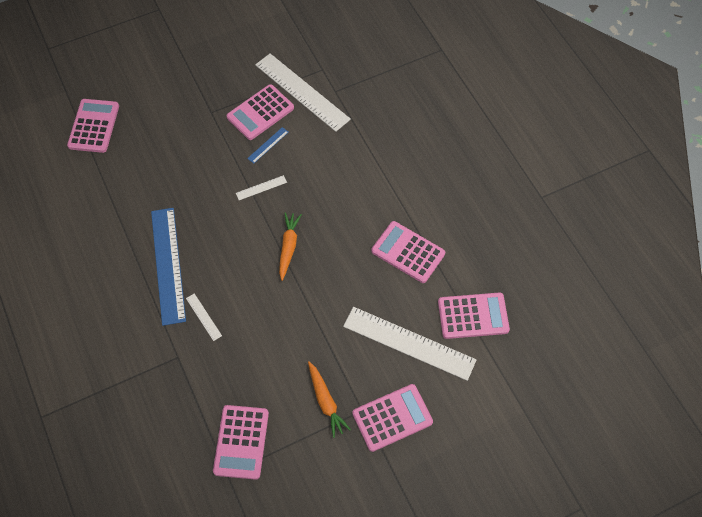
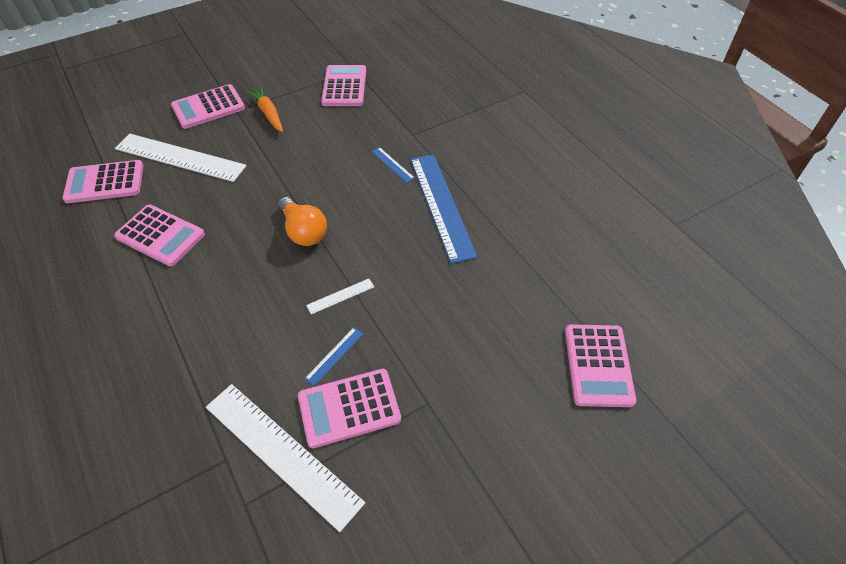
camera: 175 degrees right, 10 degrees down
white ruler [186,293,222,341] -> blue ruler [372,147,415,183]
pink calculator [227,84,294,140] -> pink calculator turned 150 degrees counterclockwise [298,369,401,448]
orange carrot [279,212,302,281] -> orange light bulb [278,197,327,246]

